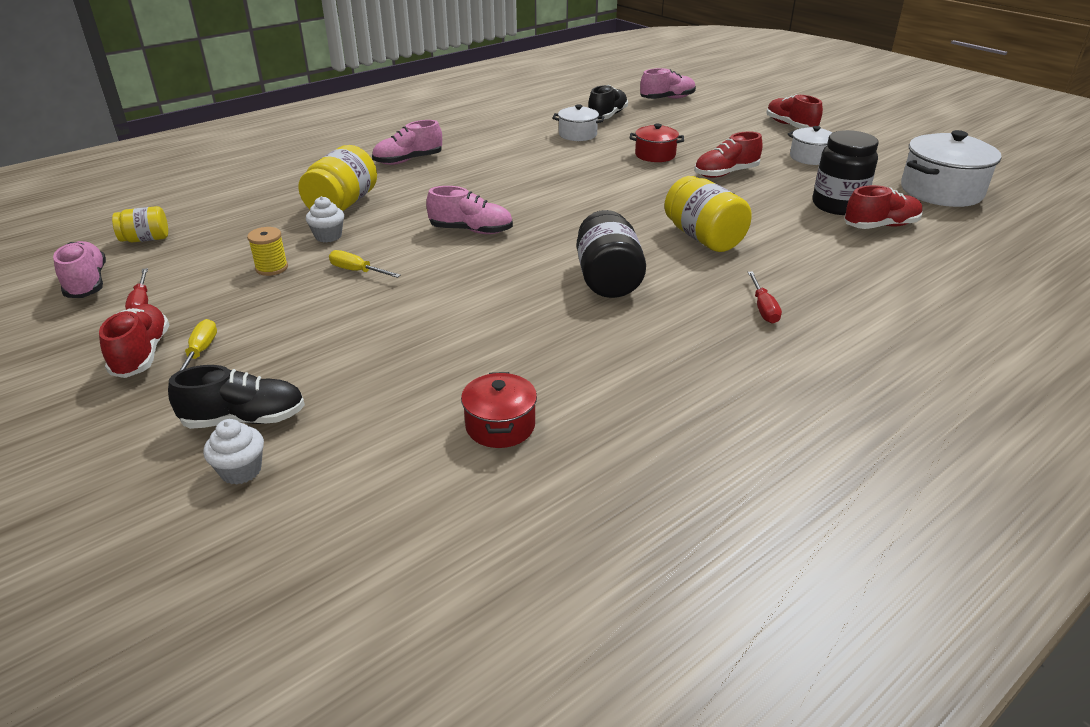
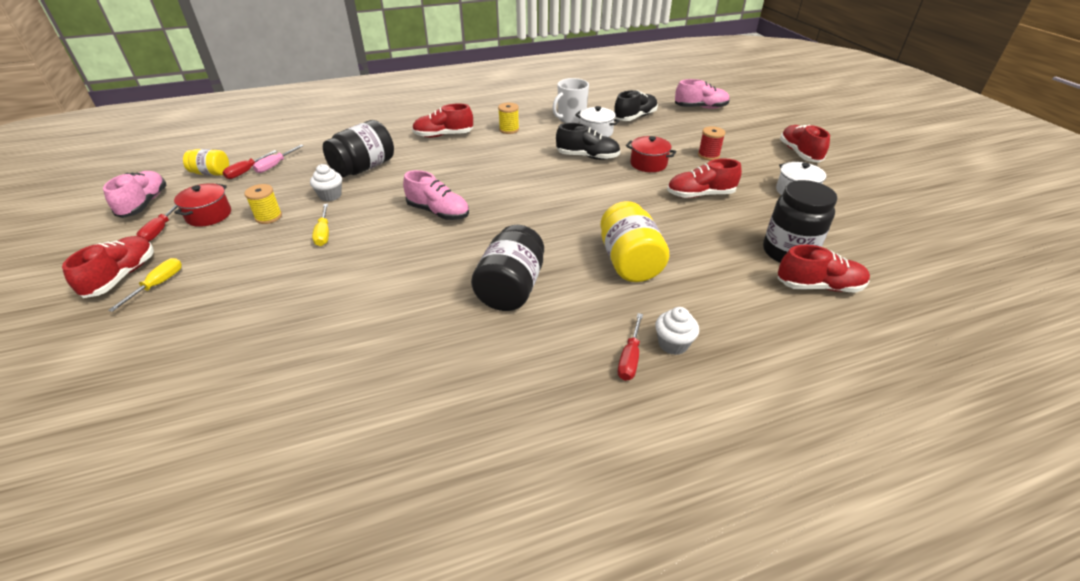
camera: 20 degrees right, 5 degrees up
black shoe [168,365,305,429] -> black shoe moved to [556,123,620,160]
white cupcake [203,419,264,485] -> white cupcake moved to [655,307,699,355]
yellow jar [298,145,377,211] -> black jar [323,120,394,177]
yellow screwdriver [329,250,401,278] -> yellow screwdriver turned 150 degrees counterclockwise [312,204,329,246]
pink shoe [372,120,442,165] -> red shoe [412,103,473,138]
red pot [461,372,537,448] -> red pot moved to [174,183,231,227]
white pot [901,130,1001,207] -> none
none -> red screwdriver [223,150,277,179]
none -> pink screwdriver [253,145,304,173]
none -> yellow spool [498,103,519,134]
none -> white mug [552,78,589,123]
none -> red spool [698,126,725,160]

